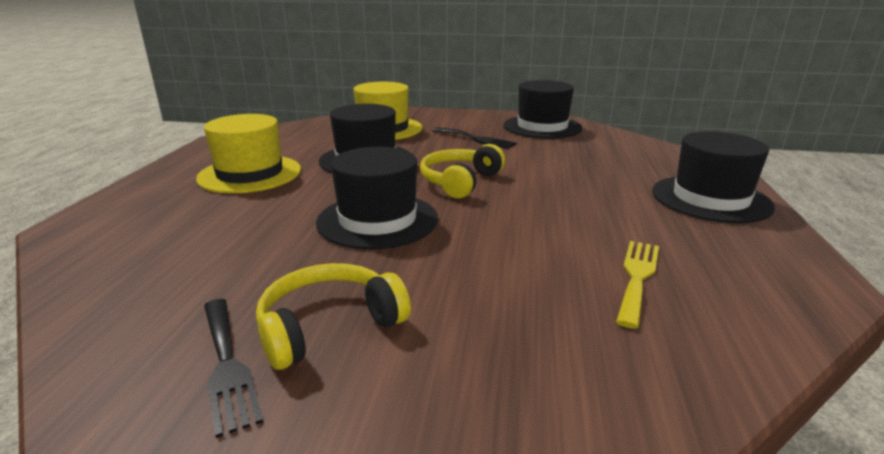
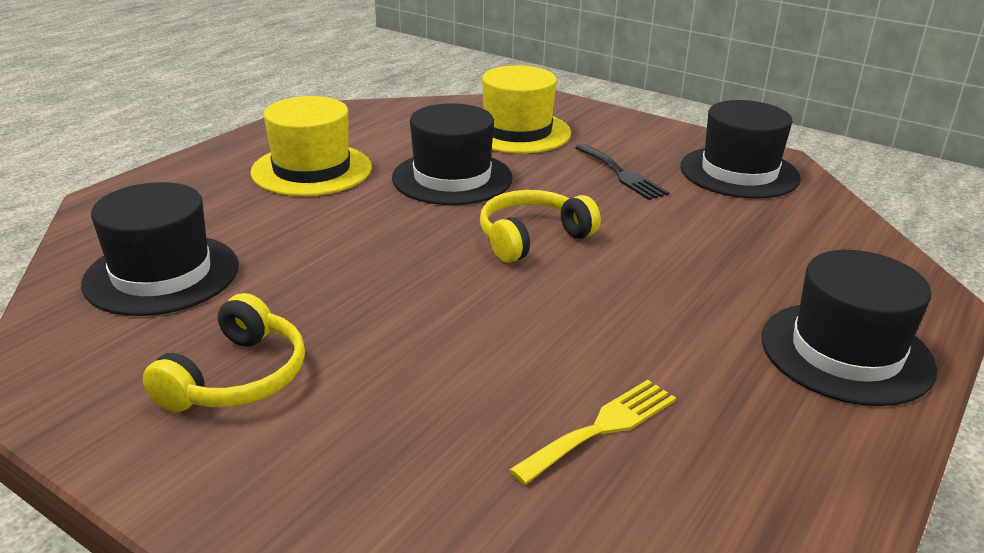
camera: 25 degrees right, 5 degrees up
black fork [204,299,263,438] -> none
yellow headphones [256,263,411,370] -> yellow headphones turned 120 degrees clockwise [143,293,305,412]
black hat [316,147,438,249] -> black hat moved to [81,182,239,316]

